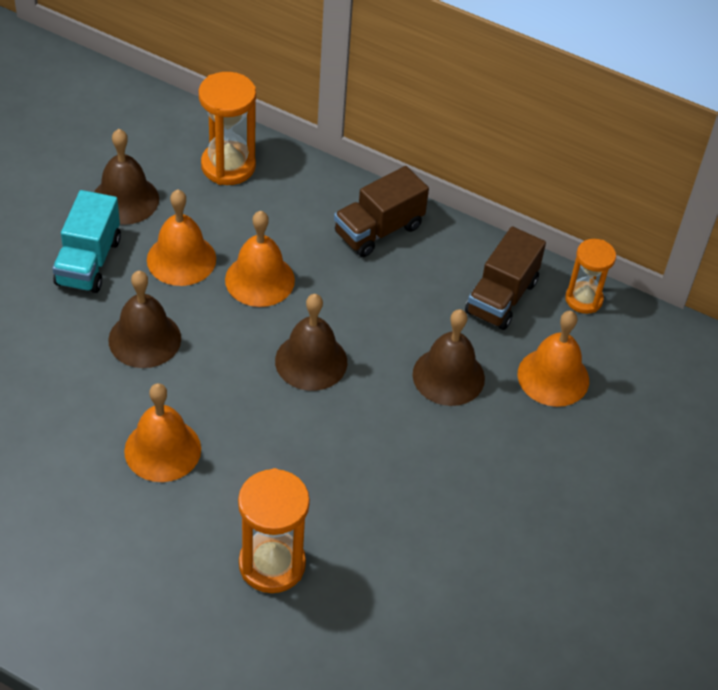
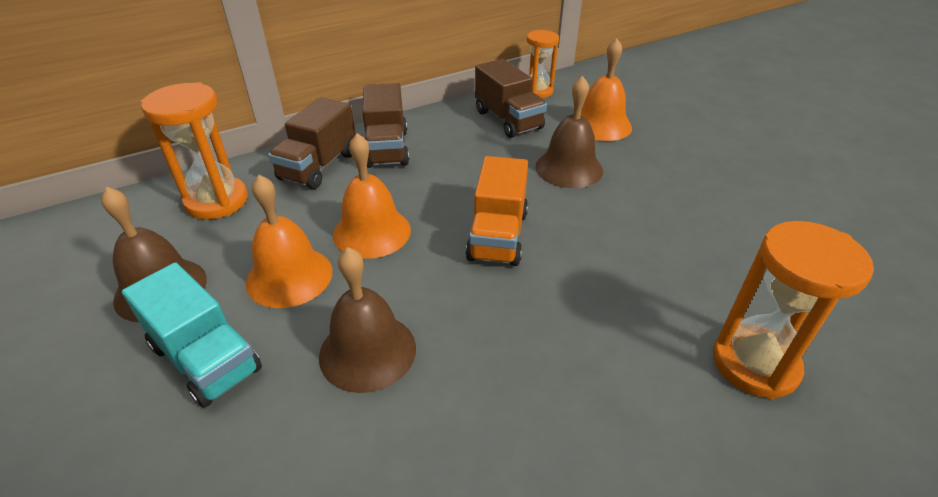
camera: 55 degrees left, 10 degrees down
orange bell [124,383,201,482] -> none
brown bell [275,294,347,391] -> orange truck [466,156,528,266]
none -> brown truck [268,97,356,189]

